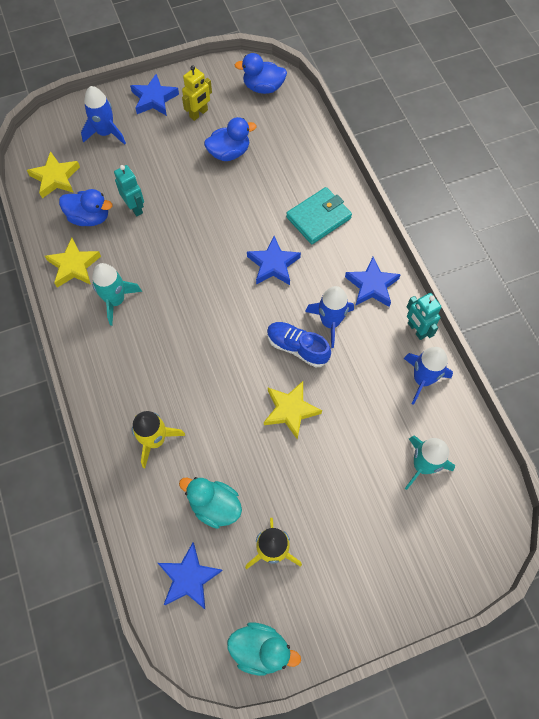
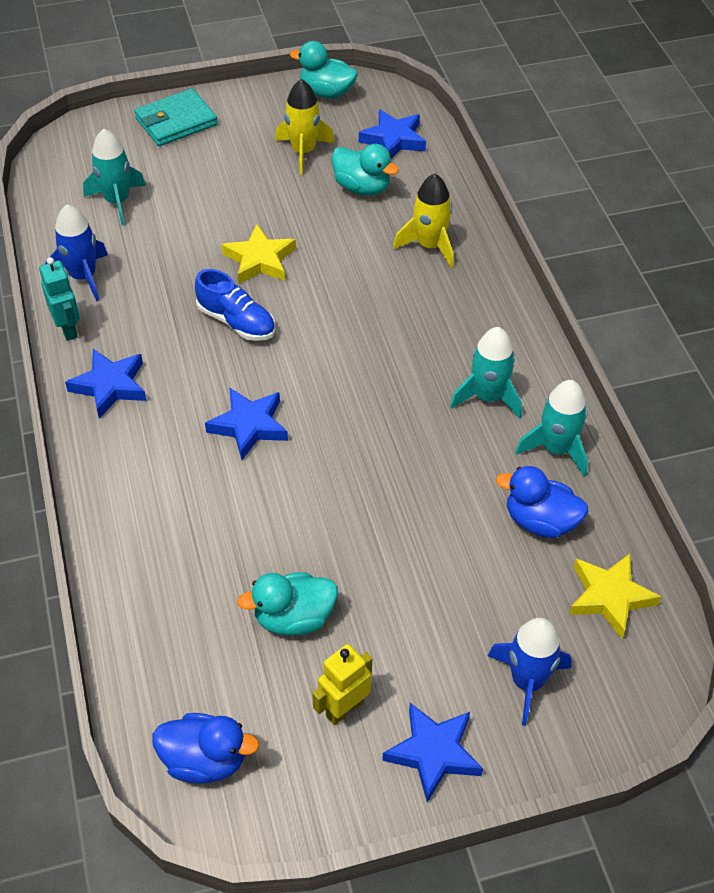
camera: 175 degrees left, 15 degrees down
yellow star [45,238,101,288] -> turquoise rocket [515,380,588,477]
turquoise robot [114,165,144,216] -> none
blue duck [204,117,256,161] -> turquoise duck [237,572,338,636]
turquoise wallet [286,187,352,244] -> turquoise wallet moved to [134,89,218,146]
blue rocket [305,286,354,348] -> none

